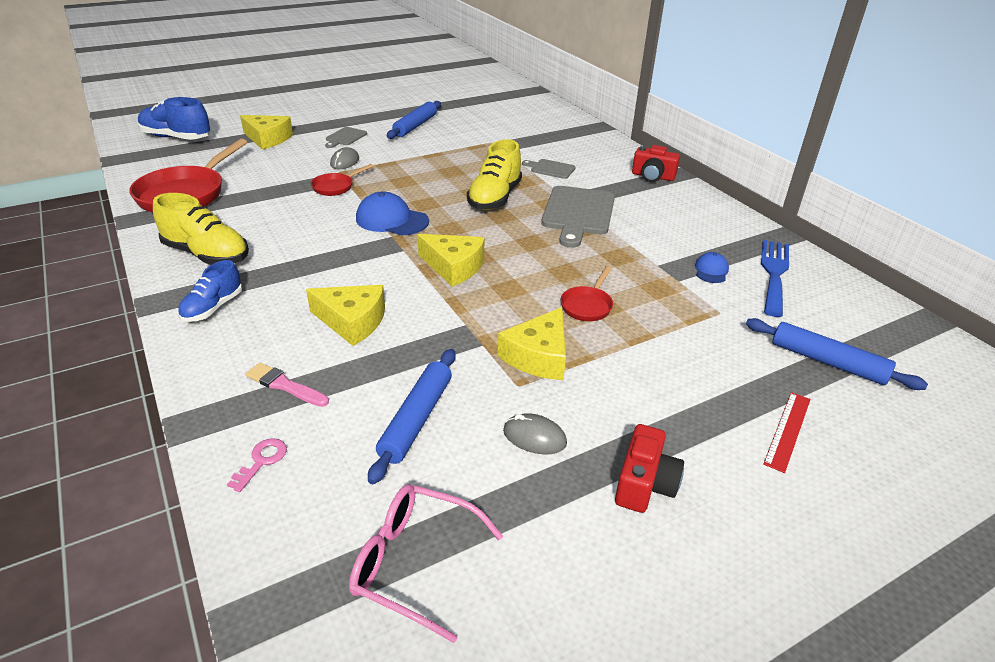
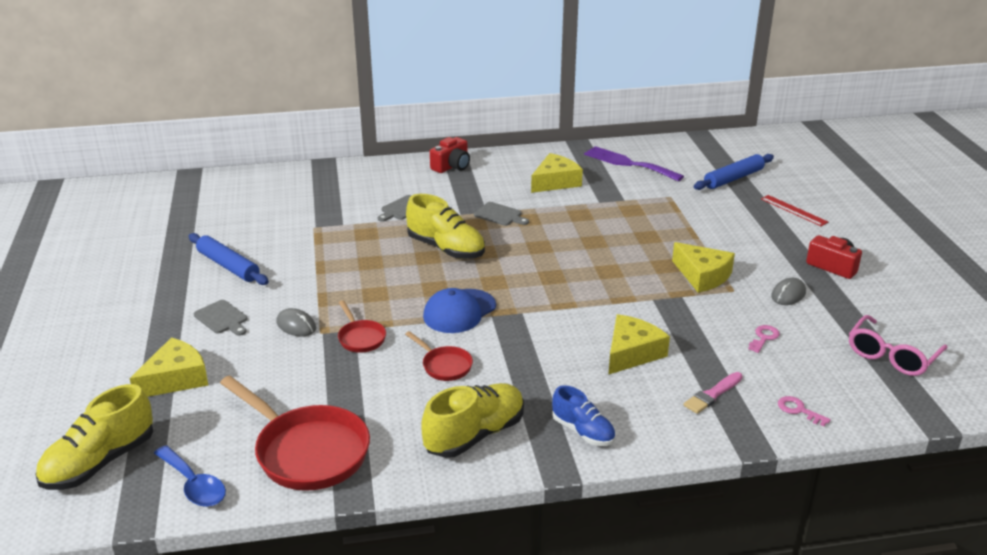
camera: 70 degrees left, 5 degrees down
blue shoe [138,97,211,140] -> yellow shoe [35,384,153,490]
blue rolling pin [368,349,456,484] -> pink key [748,325,780,353]
yellow cheese [417,234,485,287] -> yellow cheese moved to [531,153,583,193]
grey cutting board [541,186,615,248] -> grey cutting board [474,202,529,226], size x0.51
red pan [561,266,613,321] -> red pan moved to [405,331,473,381]
blue cap [695,252,729,283] -> none
blue fork [761,240,789,317] -> purple fork [584,146,684,181]
none -> blue spoon [154,445,226,507]

